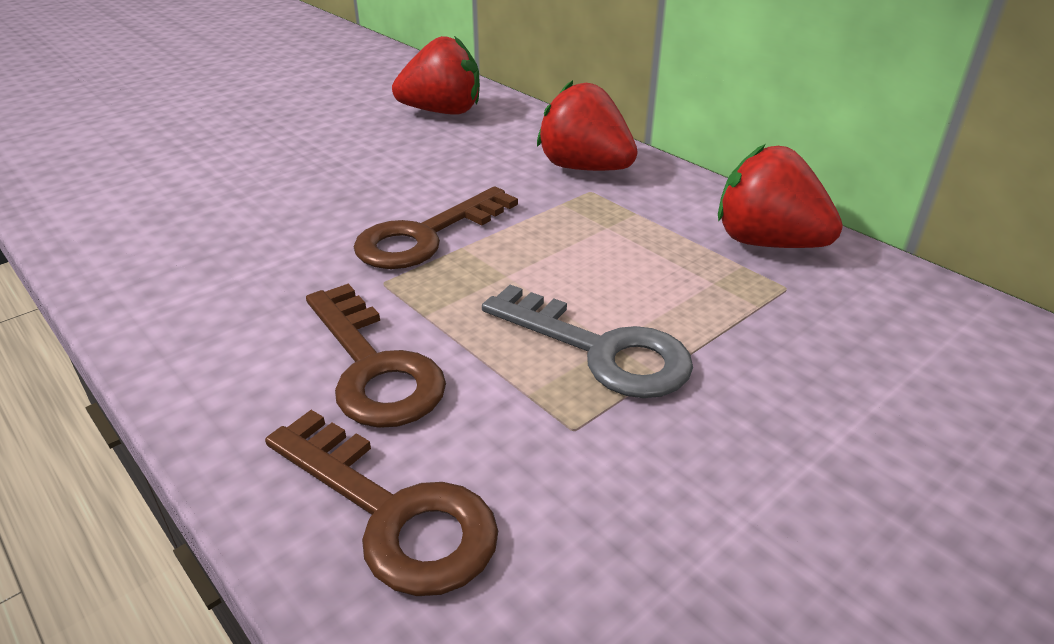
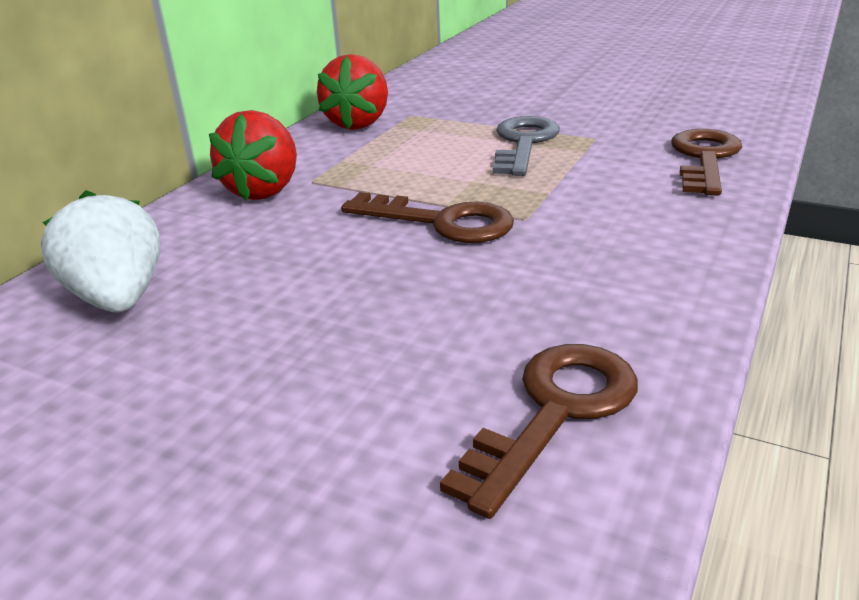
camera: 110 degrees left, 5 degrees down
brown key [306,284,446,428] -> brown key moved to [440,344,638,519]
red strawberry [392,36,480,115] -> white strawberry [41,190,160,312]

